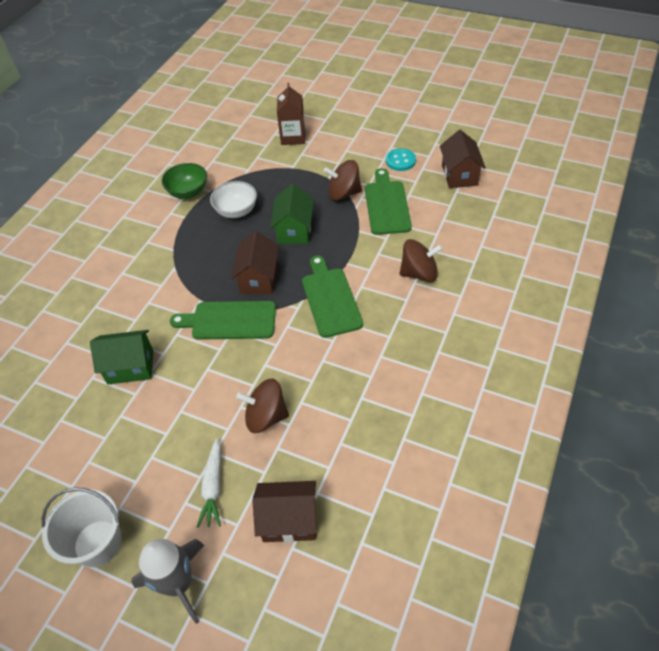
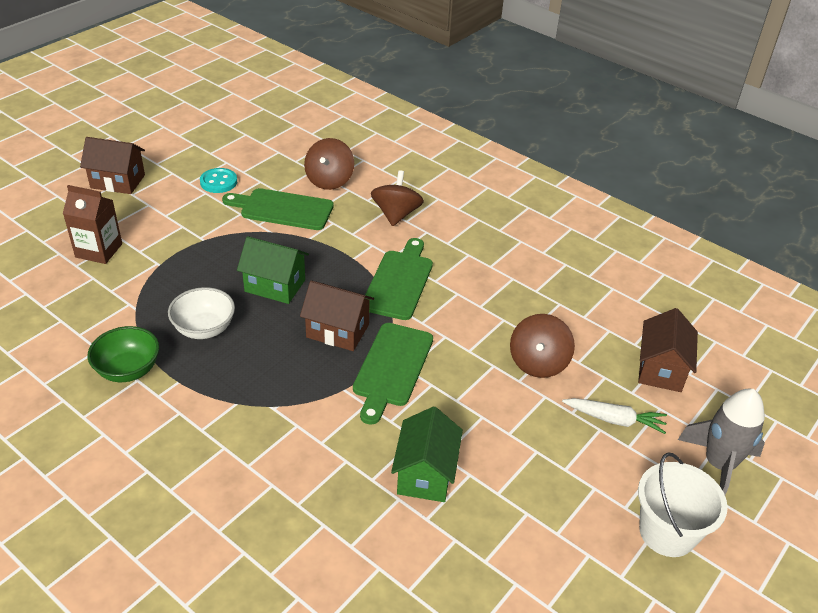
camera: 80 degrees left, 10 degrees down
green cutting board [302,255,363,338] -> green cutting board turned 105 degrees clockwise [365,238,433,320]
brown spinning top [324,160,362,201] -> brown spinning top moved to [304,138,354,190]
brown house [440,130,486,188] -> brown house moved to [80,137,145,194]

